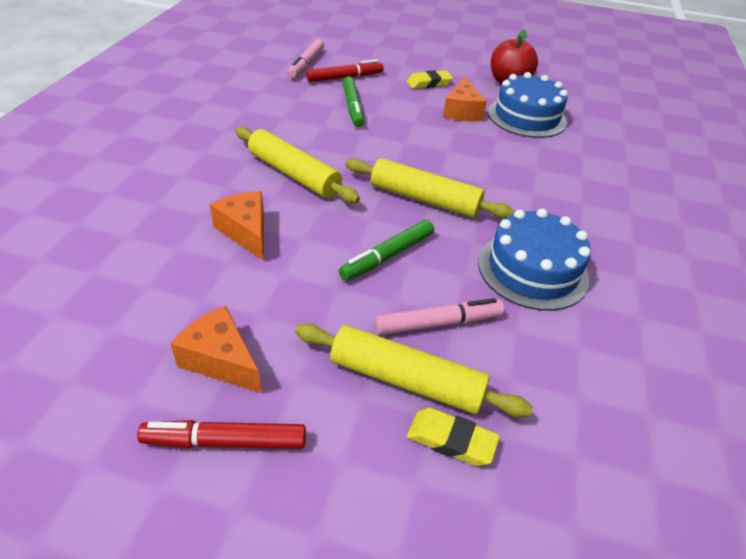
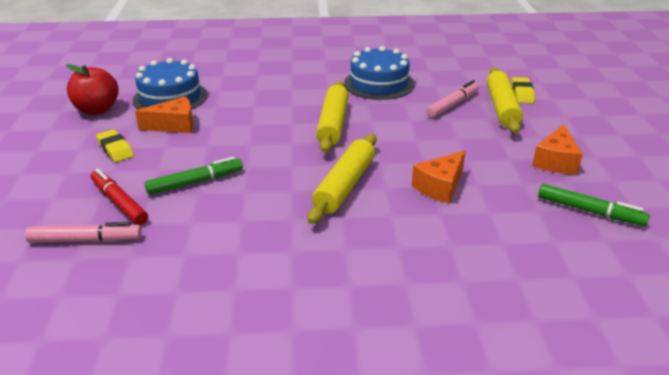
camera: 105 degrees left, 10 degrees down
red marker [137,420,306,449] -> none
green marker [339,220,434,281] -> green marker moved to [538,184,650,226]
pink marker [375,298,504,335] -> pink marker turned 75 degrees clockwise [426,80,479,118]

